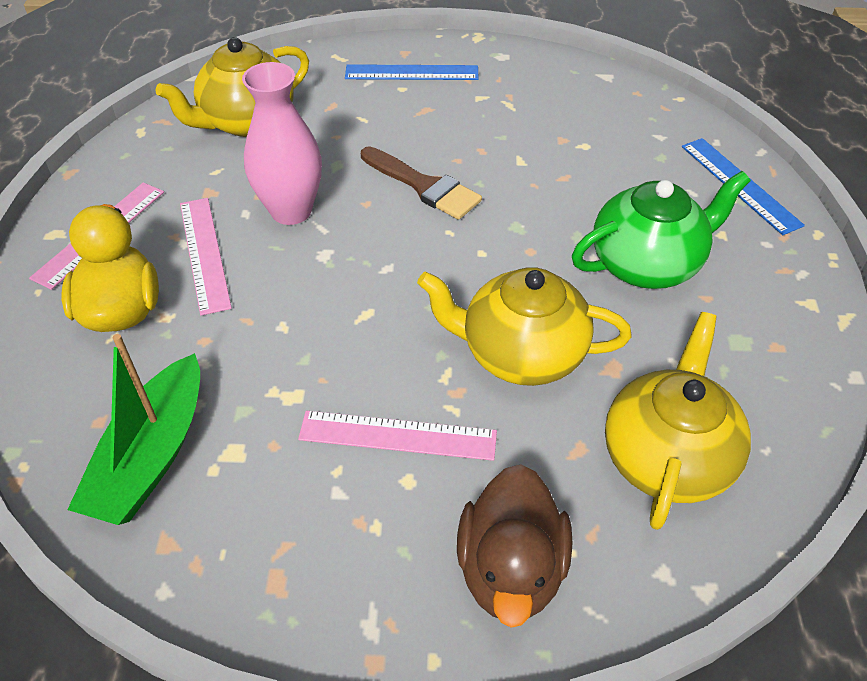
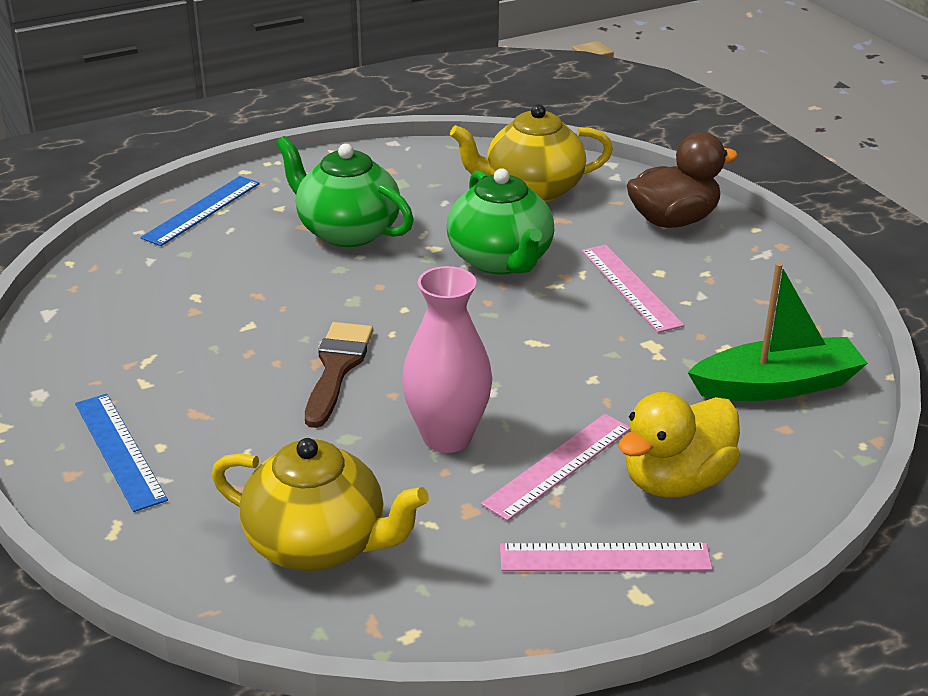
camera: 120 degrees left, 15 degrees down
yellow teapot [417,267,632,386] -> green teapot [447,168,554,274]

